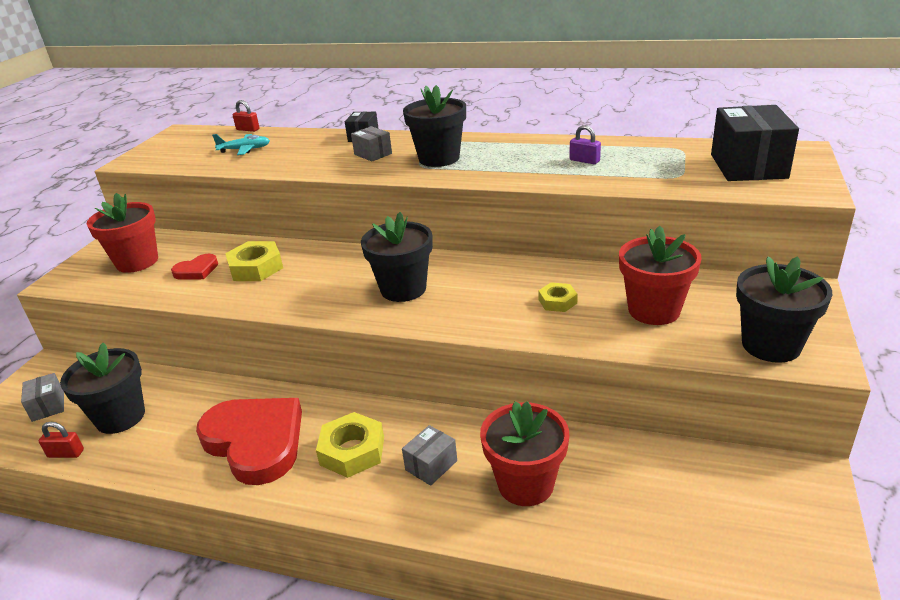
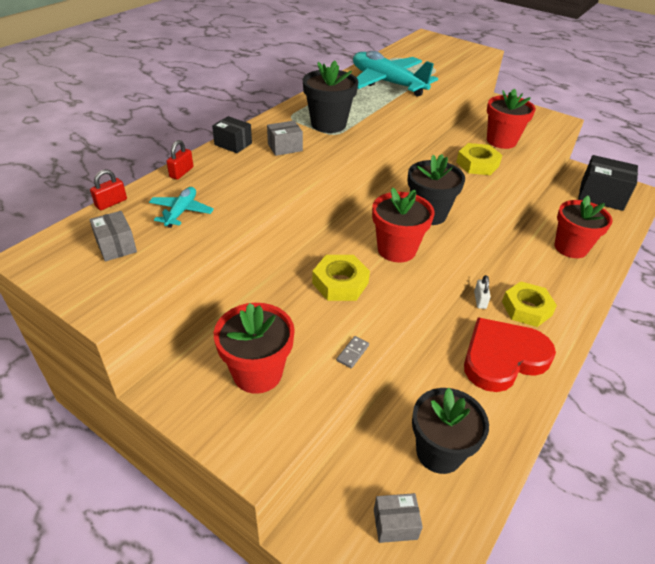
camera: 75 degrees left, 10 degrees up
red padlock [39,422,84,458] -> red padlock moved to [166,140,193,180]
red heart [171,254,218,280] -> none
grey box [402,425,457,486] -> grey box moved to [89,211,137,261]
yellow nut [538,282,578,312] -> yellow nut [456,143,502,175], size x1.69
purple padlock [569,125,601,164] -> turquoise plane [353,51,438,97]
black box [711,105,799,181] -> black box moved to [578,155,638,211]
black flower pot [736,256,832,363] -> none
none -> grey domino [336,336,369,368]
none -> red flower pot [372,188,434,262]
none -> white padlock [474,275,491,309]

